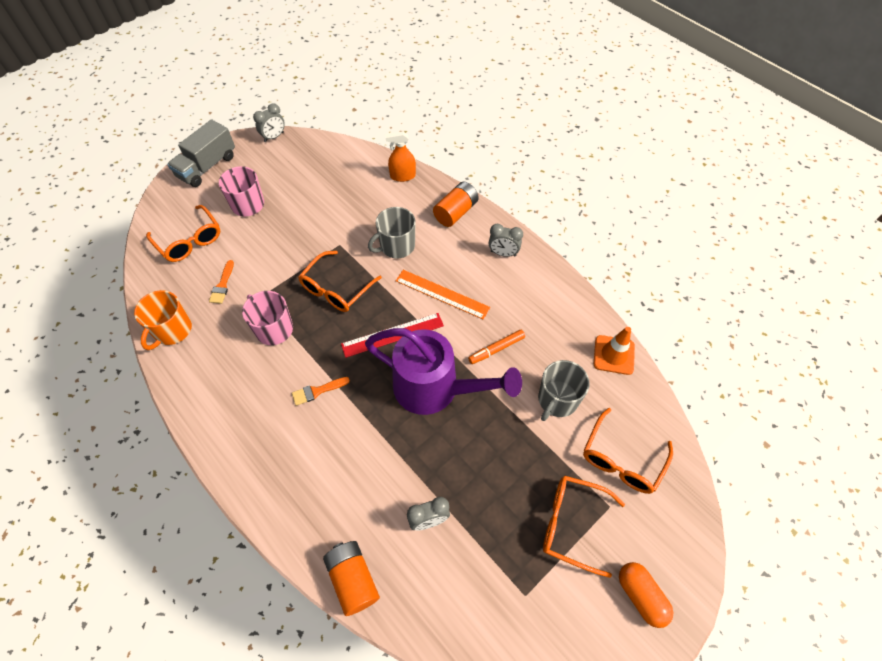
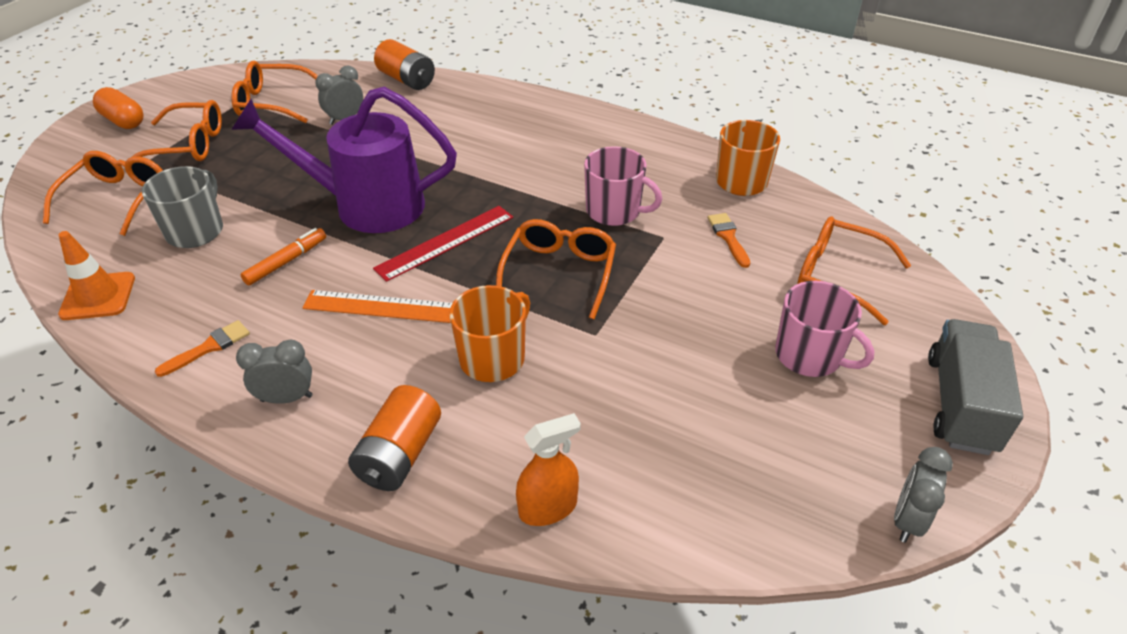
camera: 160 degrees right, 15 degrees down
orange brush [292,377,350,406] -> orange brush moved to [154,320,250,377]
grey mug [368,207,415,258] -> orange mug [449,285,530,382]
none -> orange glasses [231,61,318,123]

